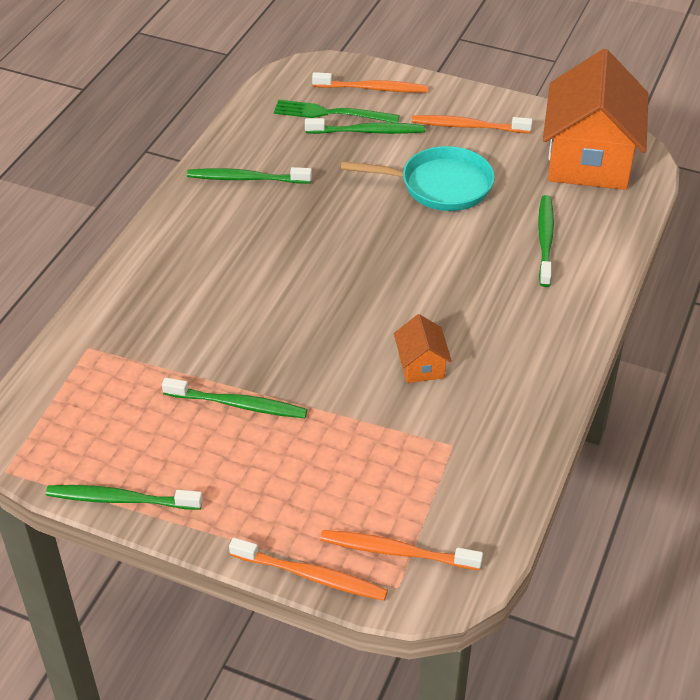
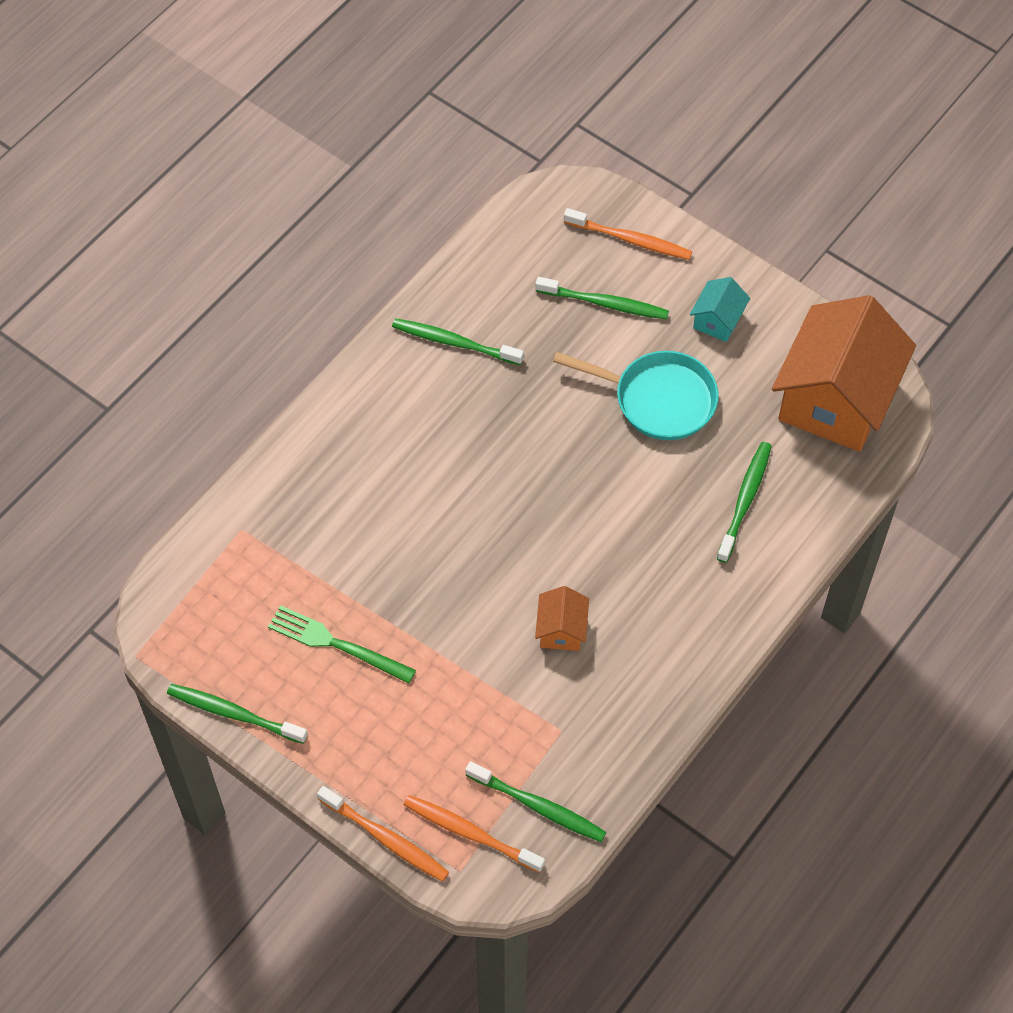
camera: 15 degrees right, 15 degrees up
green toothbrush [162,378,307,418] -> green toothbrush moved to [465,761,606,842]
green fork [274,100,400,123] -> green fork moved to [268,605,416,684]
orange toothbrush [412,115,532,133] -> turquoise house [690,277,750,342]

